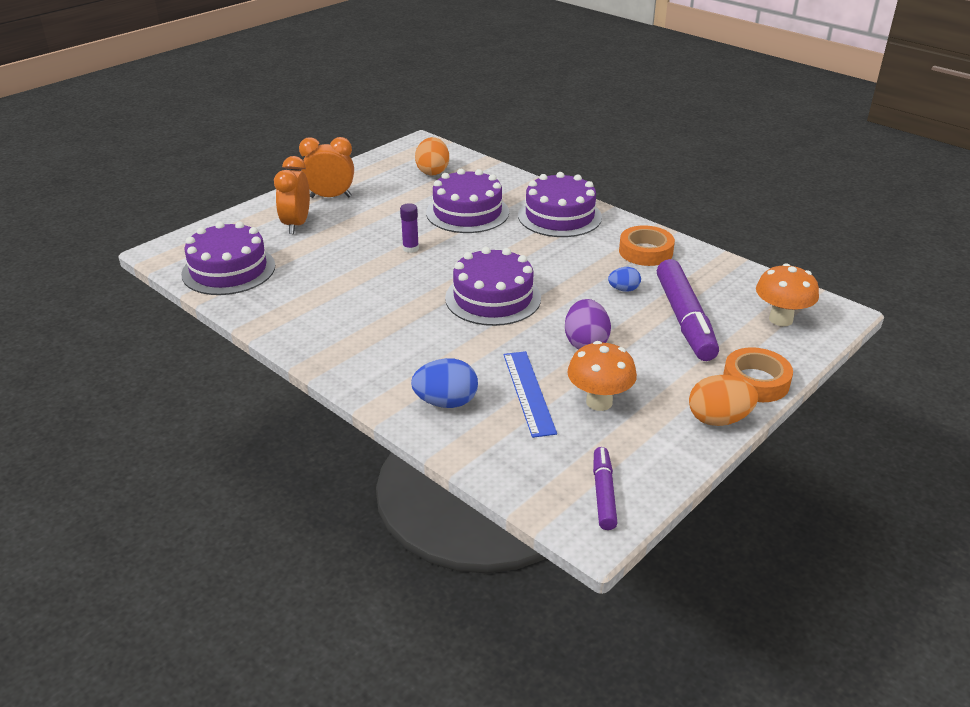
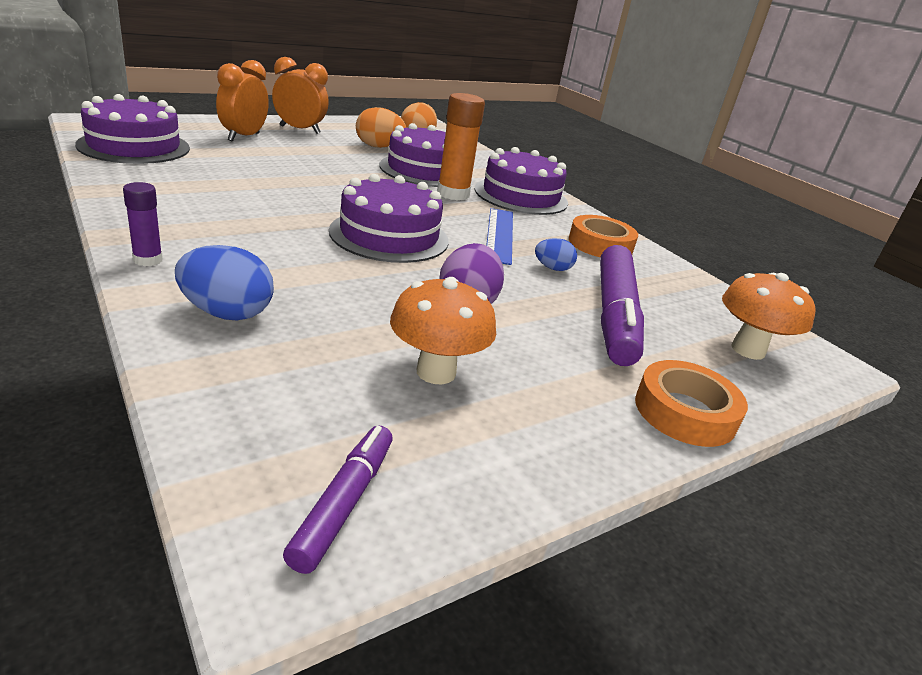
camera: 10 degrees right, 5 degrees down
purple glue stick [400,203,419,253] -> purple glue stick moved to [123,182,163,266]
blue ruler [504,351,557,438] -> blue ruler moved to [486,208,513,265]
orange egg [689,375,758,426] -> orange egg moved to [356,107,406,148]
none -> orange glue stick [437,93,485,201]

